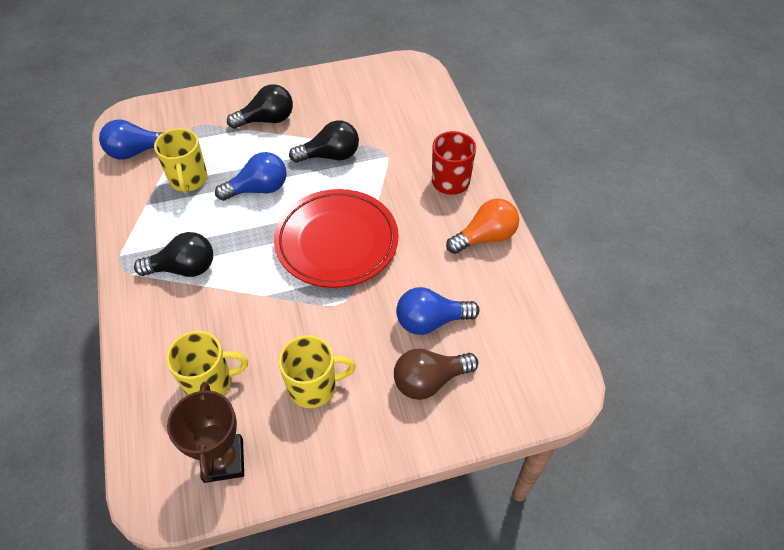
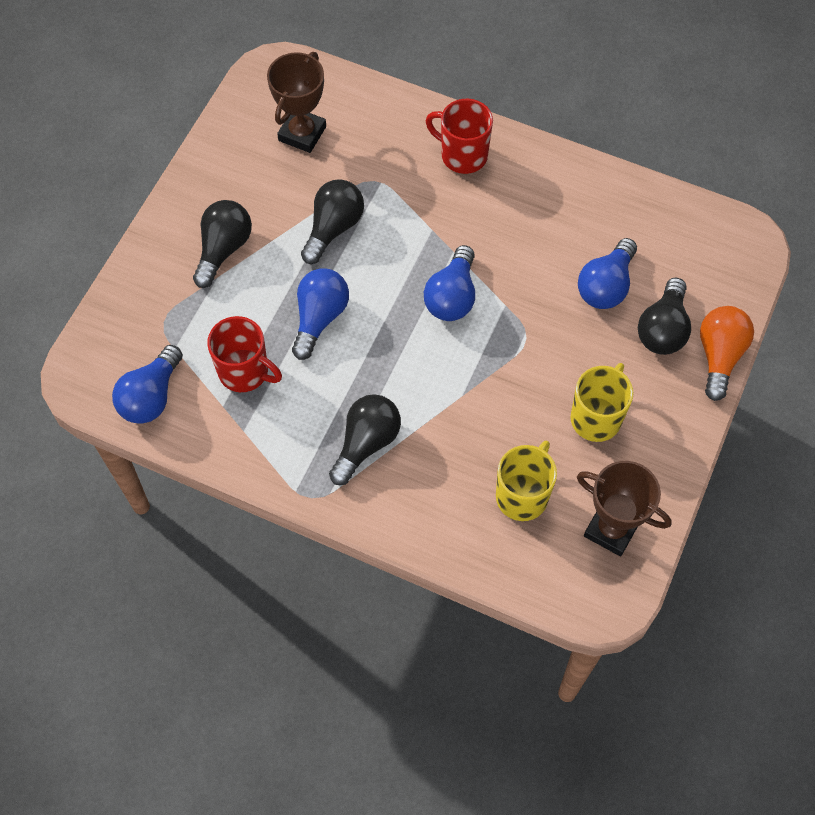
camera: 50 degrees left, 10 degrees up
yellow mug [154,128,207,194] -> red mug [207,316,282,392]
red plate [274,189,399,288] -> blue light bulb [424,245,475,321]
brown light bulb [394,349,478,400] -> black light bulb [638,278,691,355]
orange light bulb [446,198,519,254] -> orange light bulb moved to [700,306,754,401]
none -> brown trophy [267,52,326,153]

